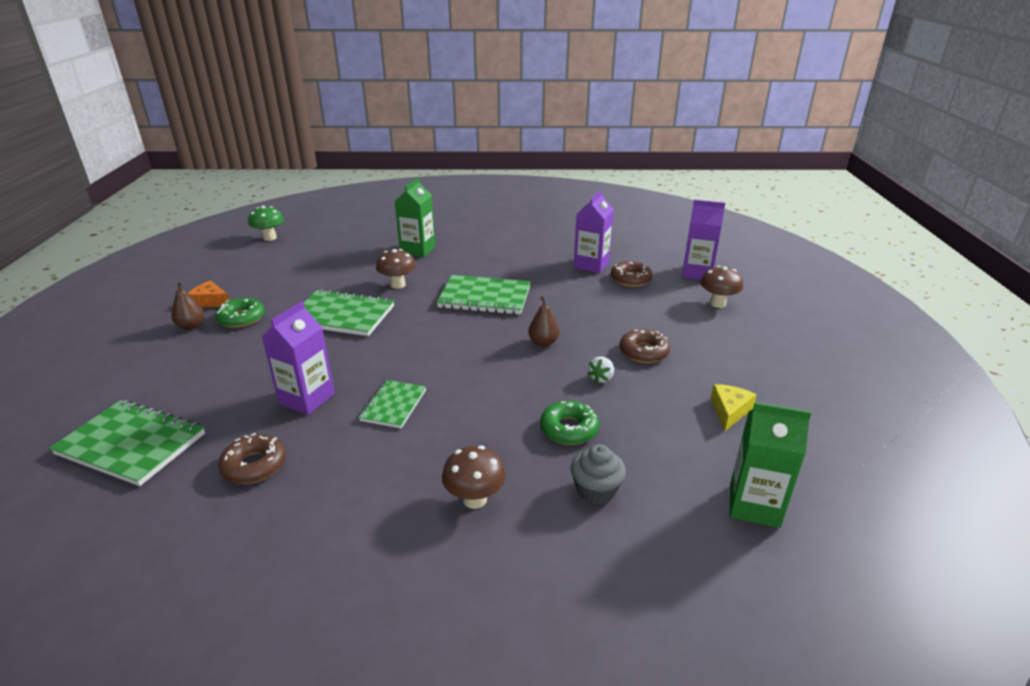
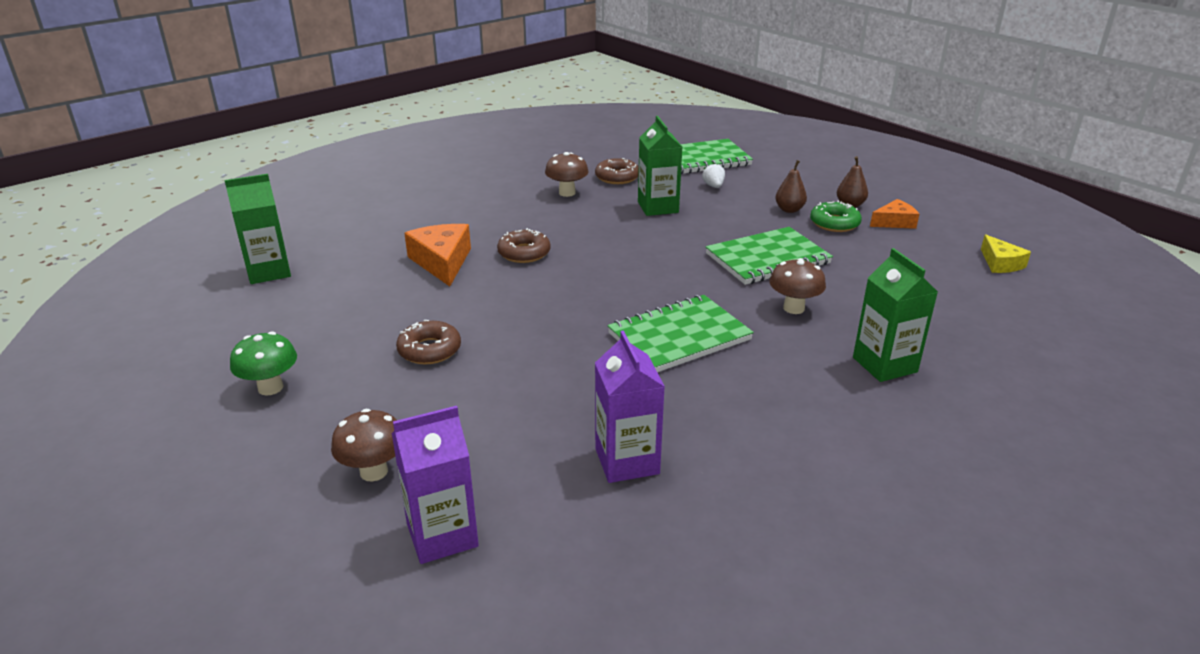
camera: 140 degrees right, 0 degrees up
green mushroom [248,206,284,241] -> green mushroom moved to [230,332,297,396]
purple carton [262,301,335,415] -> green carton [638,116,682,216]
green notebook [359,380,426,428] -> none
brown mushroom [442,446,506,509] -> brown mushroom moved to [545,152,589,197]
brown pear [528,296,559,347] -> brown pear moved to [775,160,807,213]
green donut [540,401,599,445] -> orange cheese [404,224,471,286]
grey cupcake [571,444,626,505] -> none
white strawberry [587,356,614,383] -> white strawberry moved to [702,163,725,188]
brown donut [611,261,653,287] -> brown donut moved to [497,228,551,263]
yellow cheese [710,384,757,431] -> yellow cheese moved to [981,234,1031,273]

